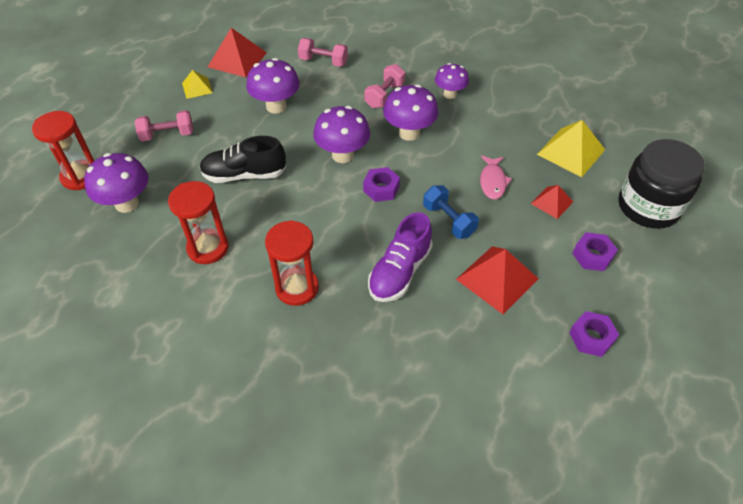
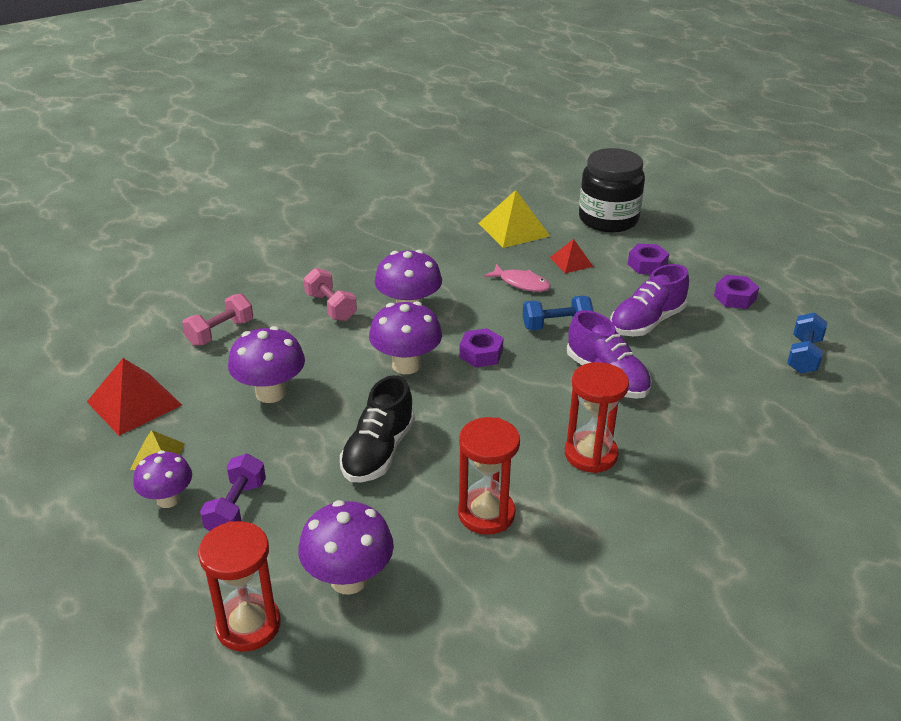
camera: 65 degrees left, 15 degrees down
pink dumbbell [135,110,194,141] -> purple dumbbell [200,454,266,531]
purple mushroom [435,63,469,99] -> purple mushroom moved to [133,450,192,508]
red pyramid [456,246,539,314] -> purple shoe [610,264,689,336]
none -> blue dumbbell [787,312,827,374]

